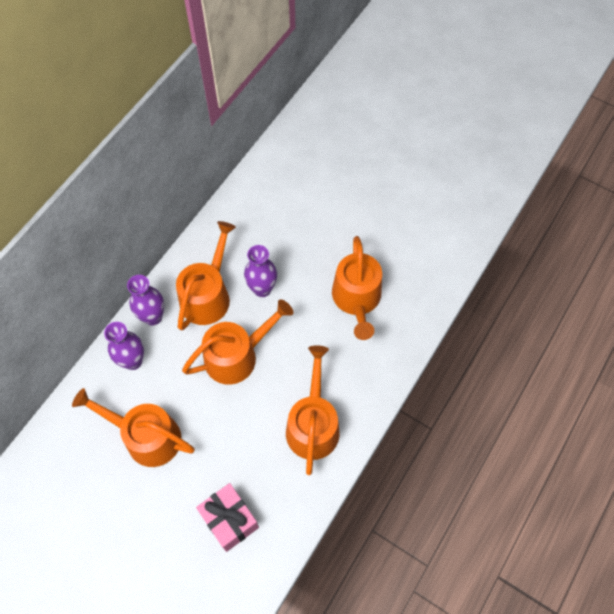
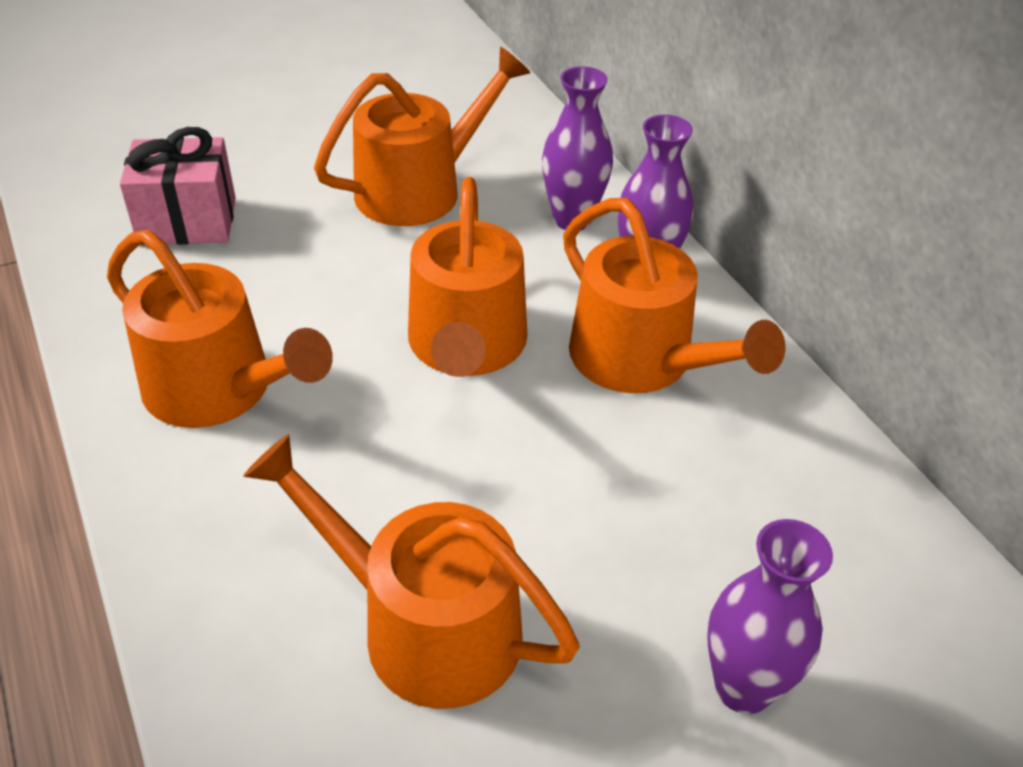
camera: 120 degrees right, 20 degrees down
purple vase [244,245,277,297] -> purple vase moved to [707,519,833,714]

